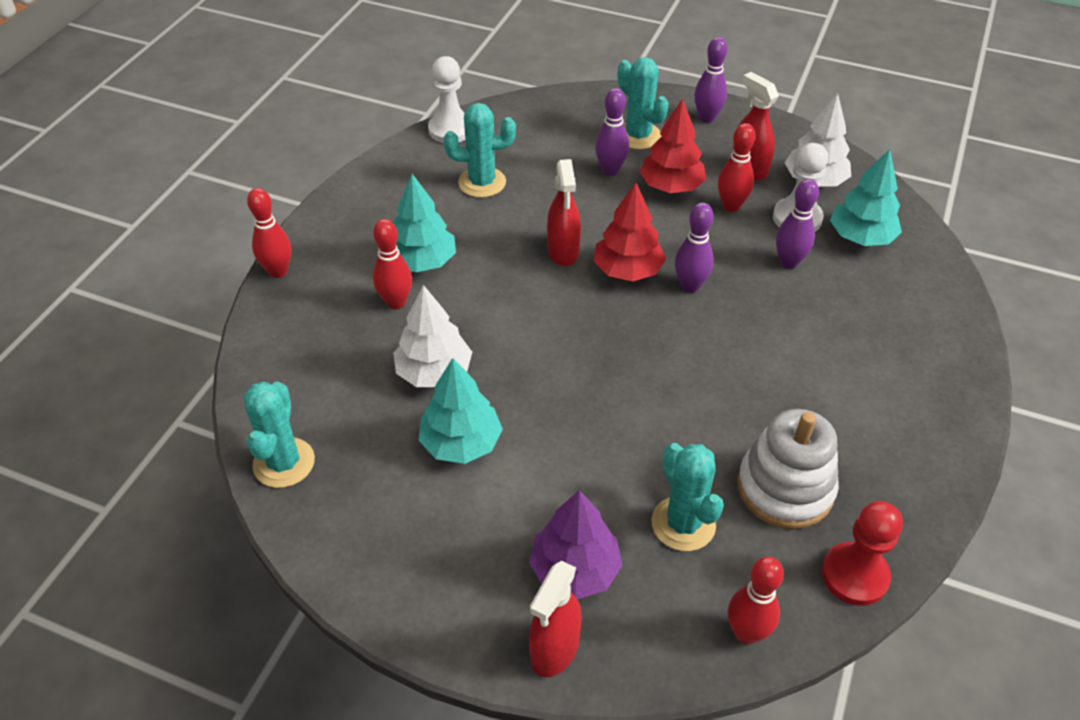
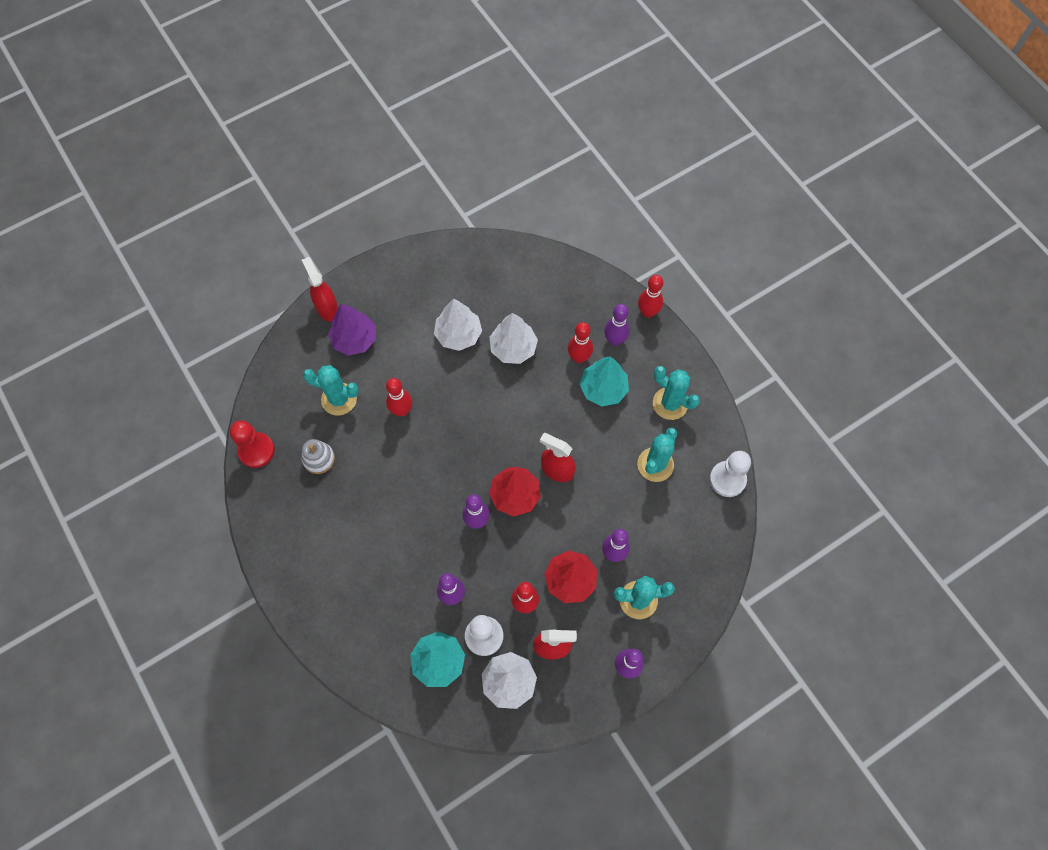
camera: 125 degrees right, 20 degrees up
turquoise cactus [244,381,315,488] -> turquoise cactus moved to [653,366,700,420]
turquoise tree [419,358,503,464] -> white tree [434,299,482,351]
red bowling pin [728,556,784,644] -> red bowling pin moved to [386,378,412,416]
white stacking toy [737,409,839,529] -> white stacking toy [301,439,335,474], size x0.57
none -> purple bowling pin [604,304,630,346]

